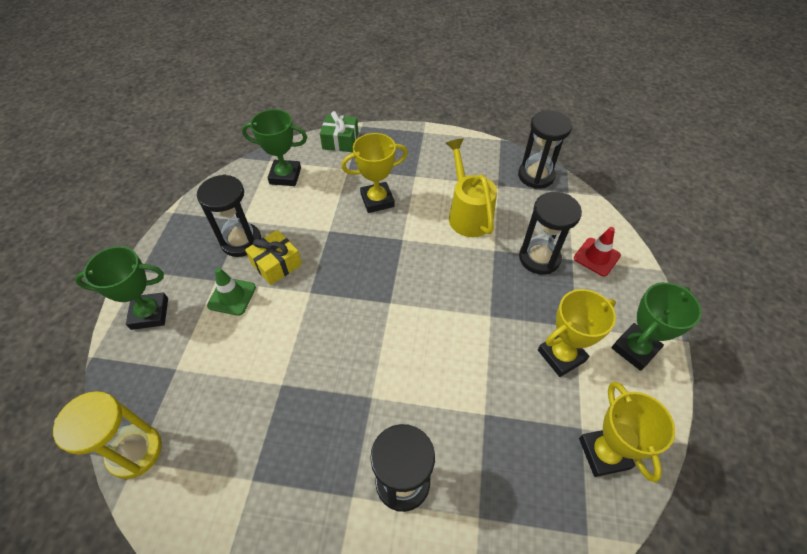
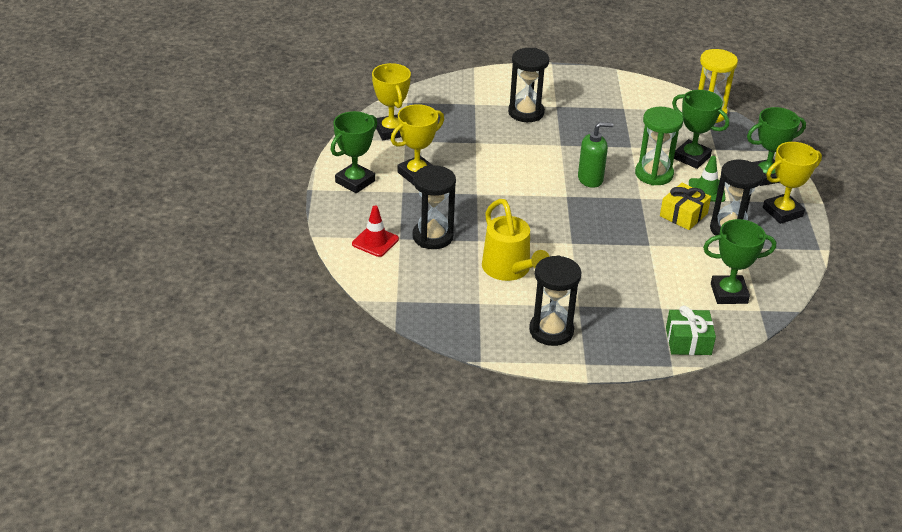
camera: 170 degrees right, 15 degrees down
yellow trophy [341,133,408,213] -> yellow trophy moved to [763,142,822,224]
black hourglass [518,110,572,189] -> black hourglass moved to [529,255,581,346]
none -> green soap dispenser [578,122,614,188]
none -> green hourglass [635,107,683,186]
none -> green trophy [672,90,729,169]

